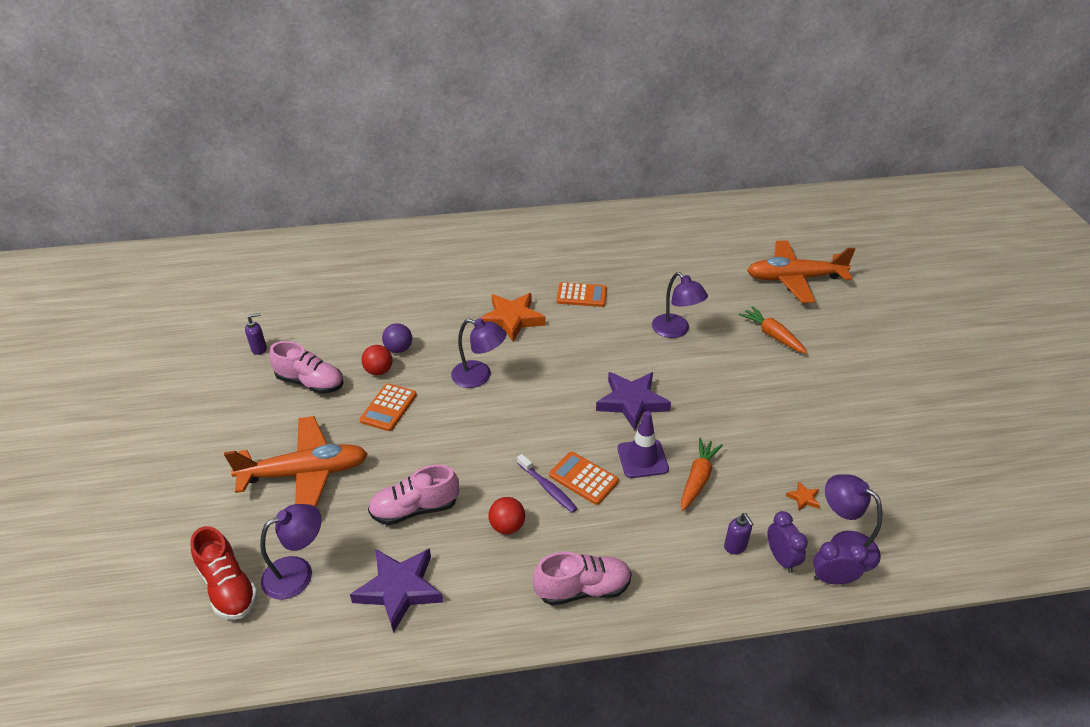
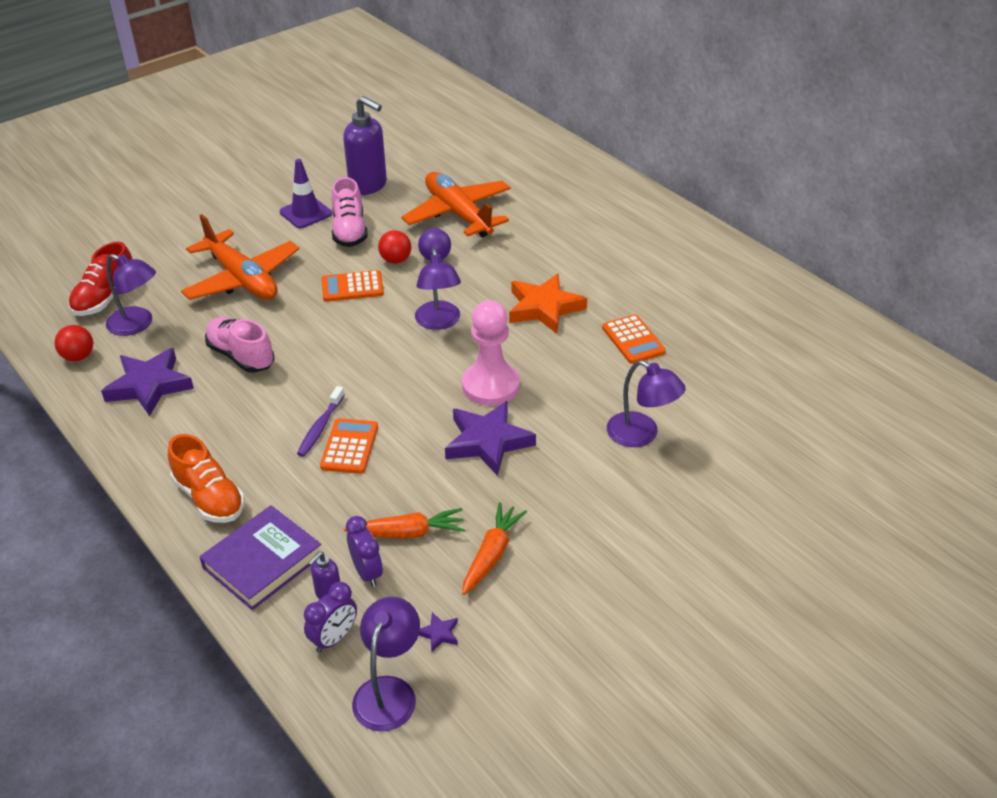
camera: 60 degrees right, 0 degrees up
purple soap dispenser [245,313,267,355] -> purple soap dispenser [343,96,387,195], size x2.18
red ball [488,497,525,534] -> red ball moved to [55,325,93,361]
pink shoe [533,552,632,605] -> orange shoe [168,434,245,523]
purple traffic cone [617,411,669,478] -> purple traffic cone moved to [280,159,332,228]
purple lamp [652,272,708,338] -> purple lamp turned 75 degrees counterclockwise [607,360,686,447]
orange carrot [739,306,807,354] -> orange carrot moved to [462,502,527,595]
orange plane [747,240,855,303] -> orange plane moved to [402,172,511,238]
orange star [786,482,820,511] -> purple star [418,612,458,652]
purple clock [813,542,868,584] -> purple clock moved to [346,516,383,587]
none -> purple book [199,505,321,610]
none -> pink pawn [462,300,520,406]

